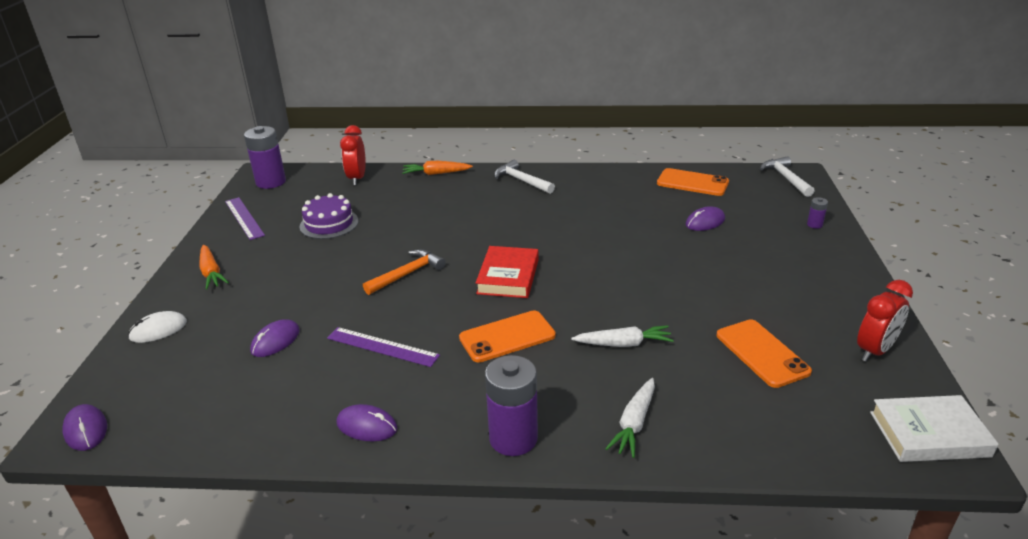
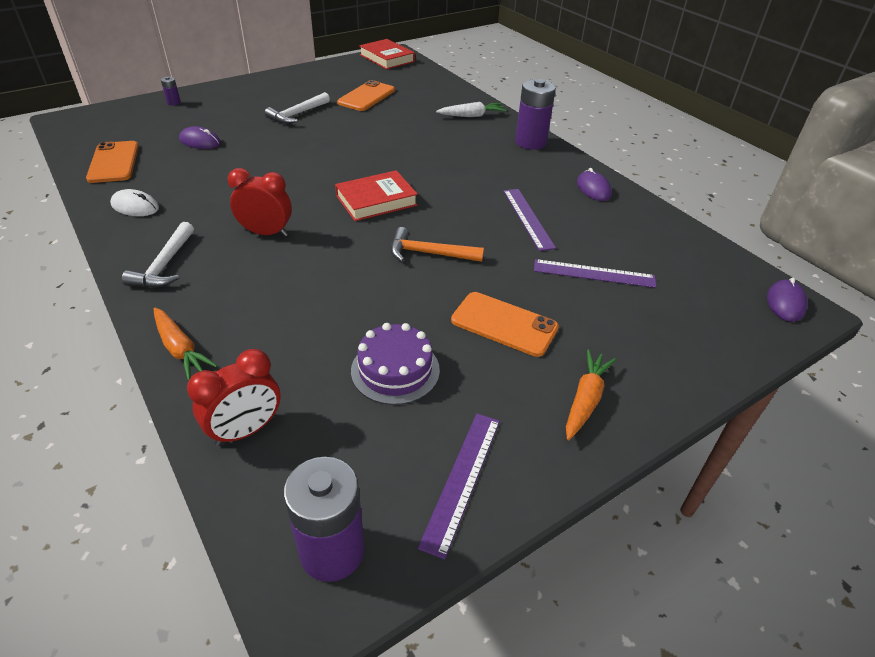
camera: 130 degrees left, 10 degrees up
white mouse [128,311,187,343] -> white mouse moved to [110,189,159,216]
purple mouse [250,319,300,357] -> purple ruler [534,259,656,288]
orange phone [459,310,556,363] -> orange phone moved to [451,292,559,357]
white carrot [571,325,674,347] -> none
white hammer [760,156,815,197] -> white hammer moved to [265,92,330,124]
red clock [857,280,913,362] -> red clock moved to [228,168,292,237]
white book [870,395,999,462] -> red book [359,39,415,69]

